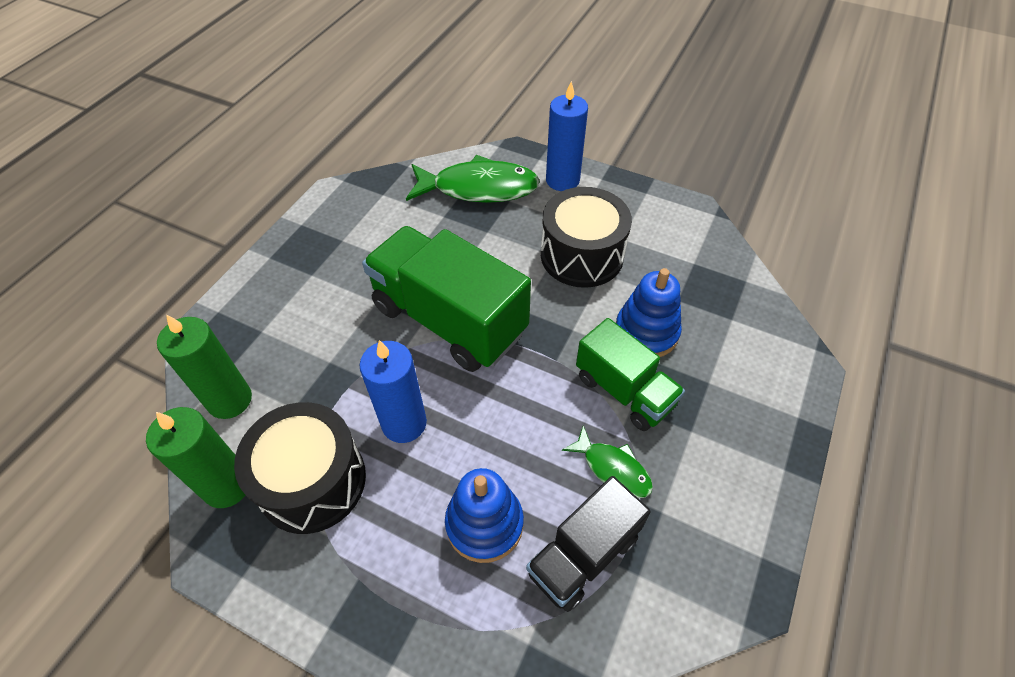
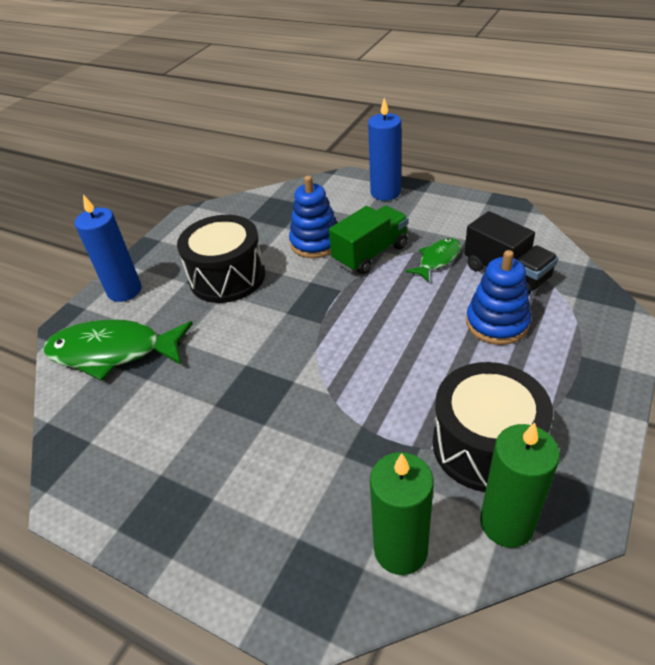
camera: 85 degrees left, 10 degrees down
blue candle [359,340,427,443] -> blue candle moved to [368,98,401,201]
green truck [362,226,531,372] -> none
green fish [406,155,540,203] -> green fish turned 90 degrees counterclockwise [43,319,193,381]

